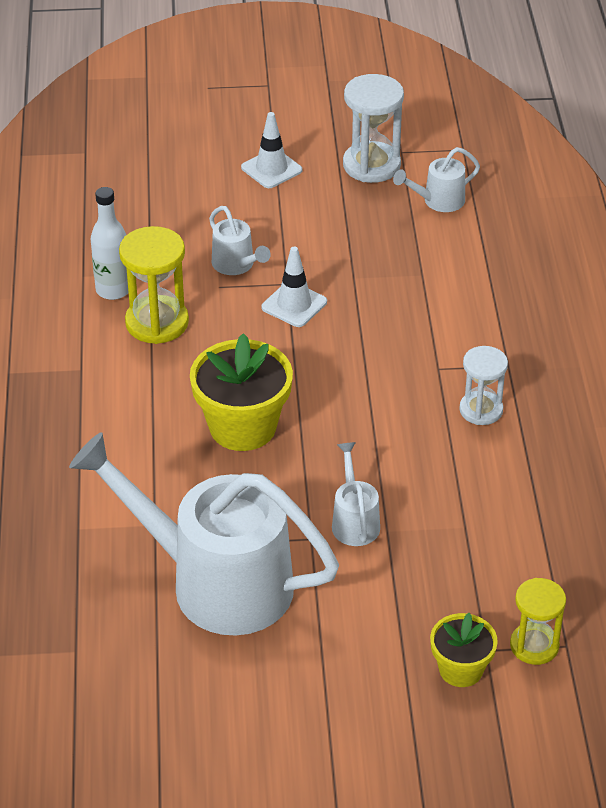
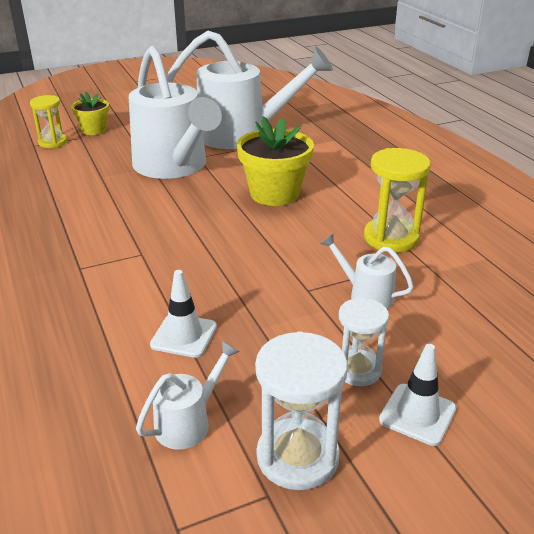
camera: 160 degrees right, 10 degrees down
white bottle [91,187,129,300] -> none
white traffic cone [262,247,327,327] -> white traffic cone moved to [150,270,217,358]
white watering can [332,442,380,546] -> white watering can [129,46,222,179], size x2.36
white hourglass [459,346,508,425] -> white hourglass moved to [339,298,389,386]

